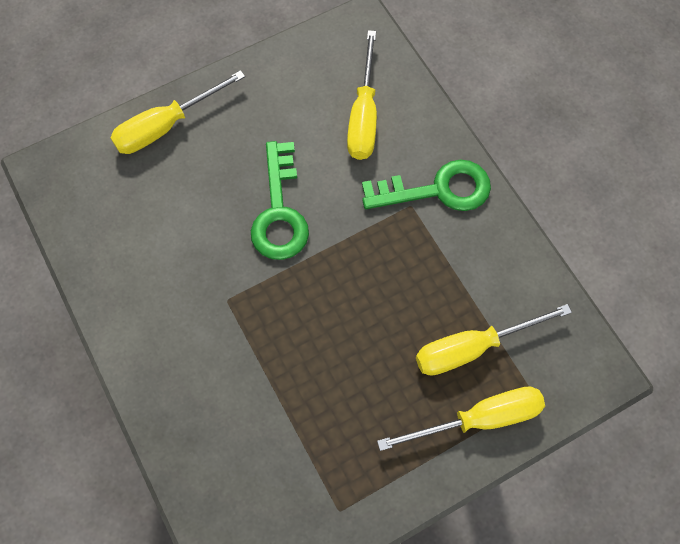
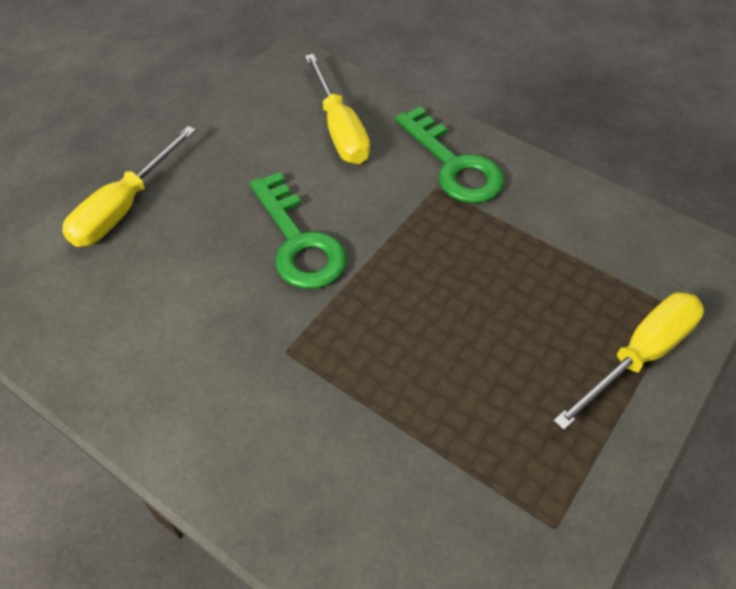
camera: 25 degrees left, 15 degrees down
green key [362,160,491,211] -> green key turned 90 degrees clockwise [395,106,504,203]
yellow screwdriver [416,304,572,376] -> none

